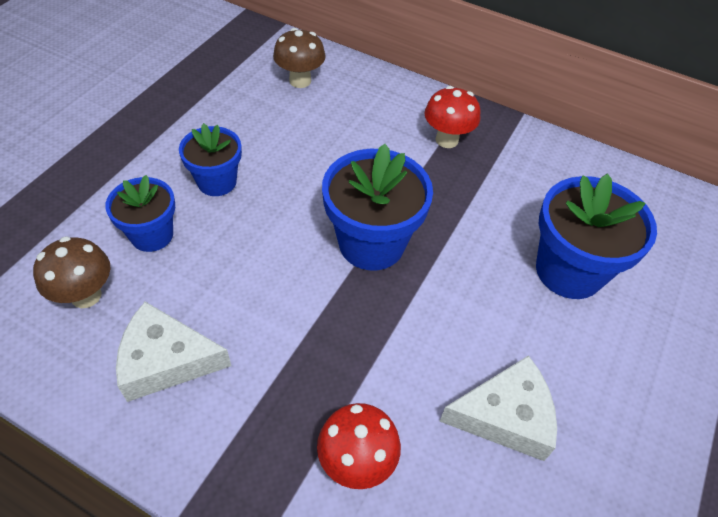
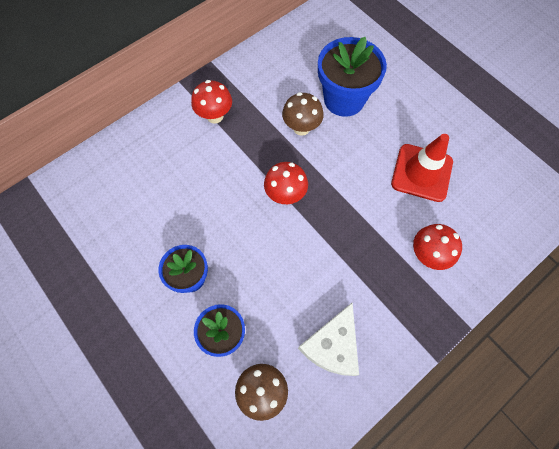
camera: 65 degrees left, 15 degrees up
brown mushroom [273,28,326,88] -> brown mushroom moved to [282,92,324,136]
blue flower pot [322,144,433,270] -> red mushroom [264,162,308,204]
white cheese [439,355,557,461] -> red traffic cone [391,134,453,202]

